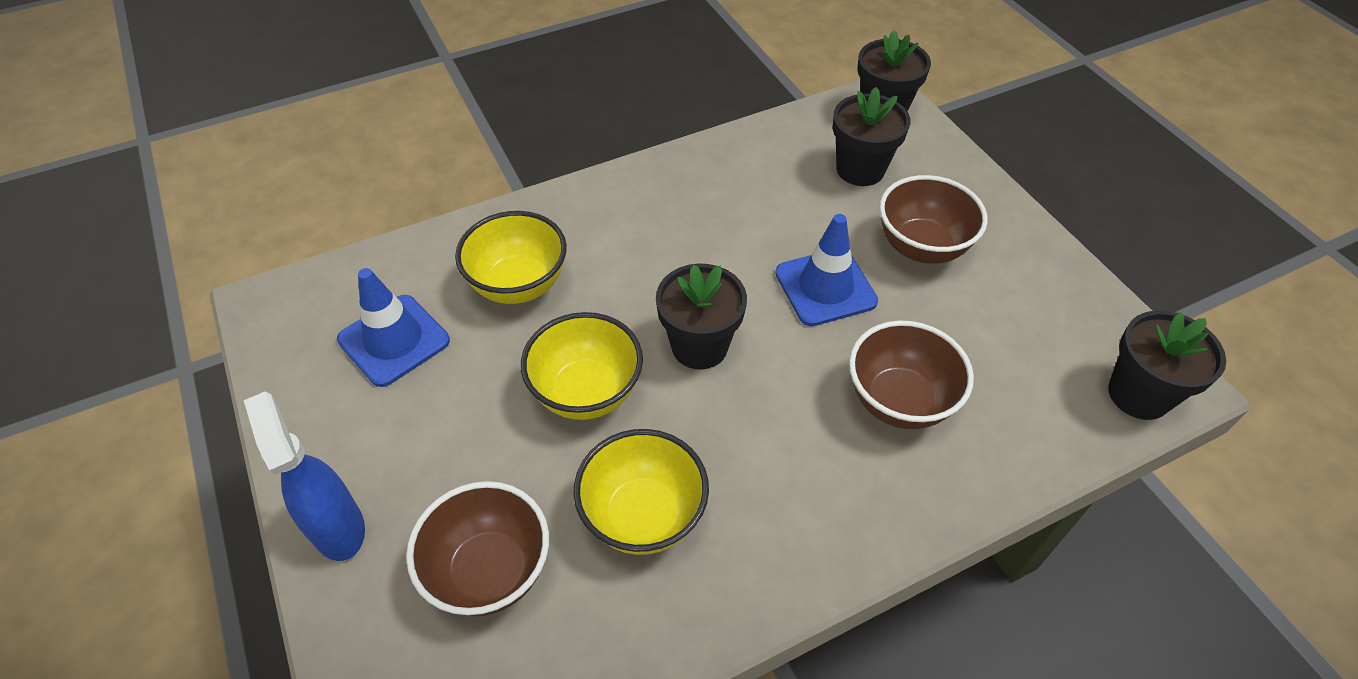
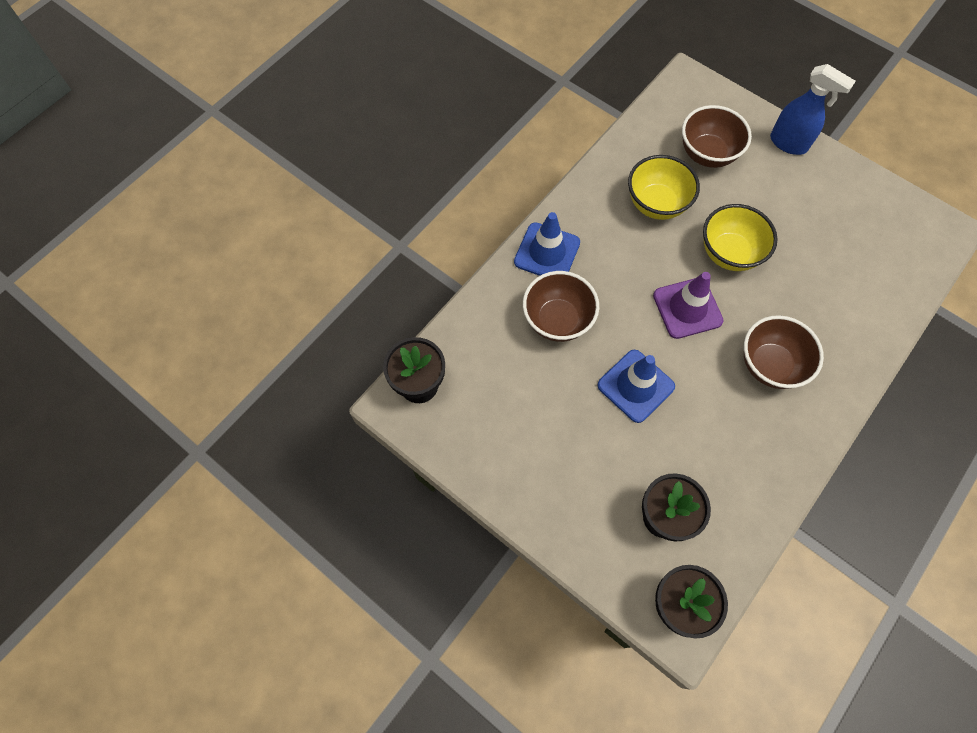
camera: 155 degrees right, 15 degrees up
blue traffic cone [337,268,450,387] -> blue traffic cone moved to [514,212,580,276]
yellow bowl [455,211,567,304] -> none
black flower pot [656,263,747,369] -> purple traffic cone [653,272,724,339]
brown bowl [879,175,988,264] -> brown bowl moved to [744,315,824,389]

